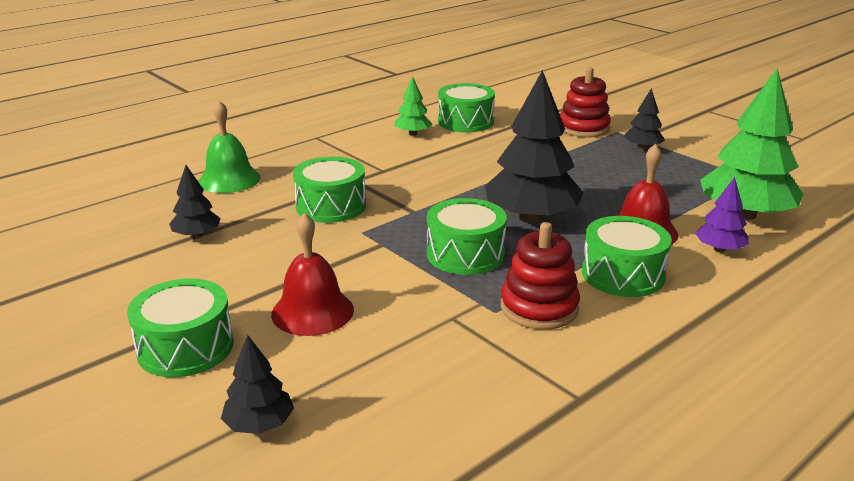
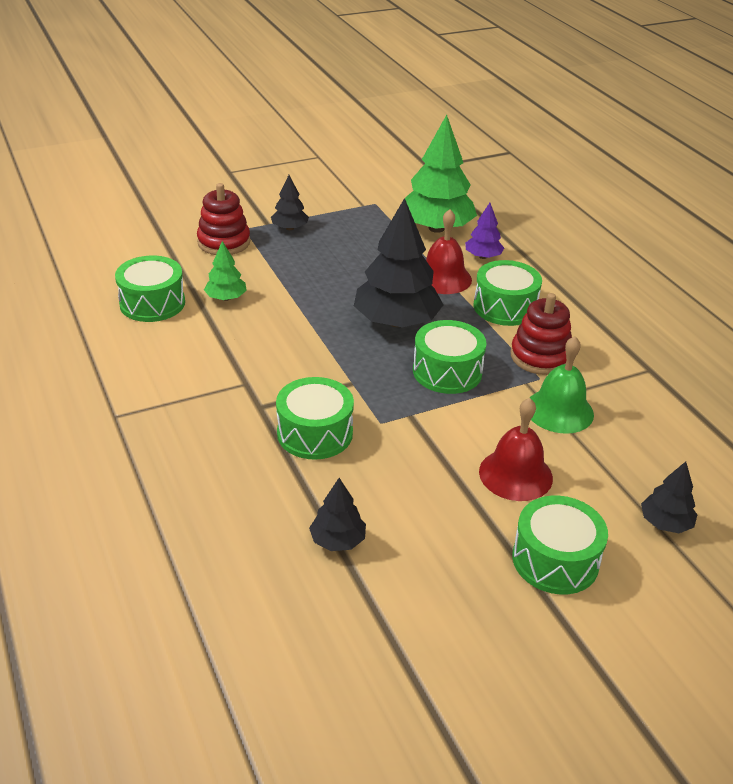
camera: 75 degrees left, 10 degrees up
green bell [198,101,260,193] -> green bell moved to [530,336,594,434]
green tree [394,76,432,136] -> green tree moved to [204,241,247,301]

